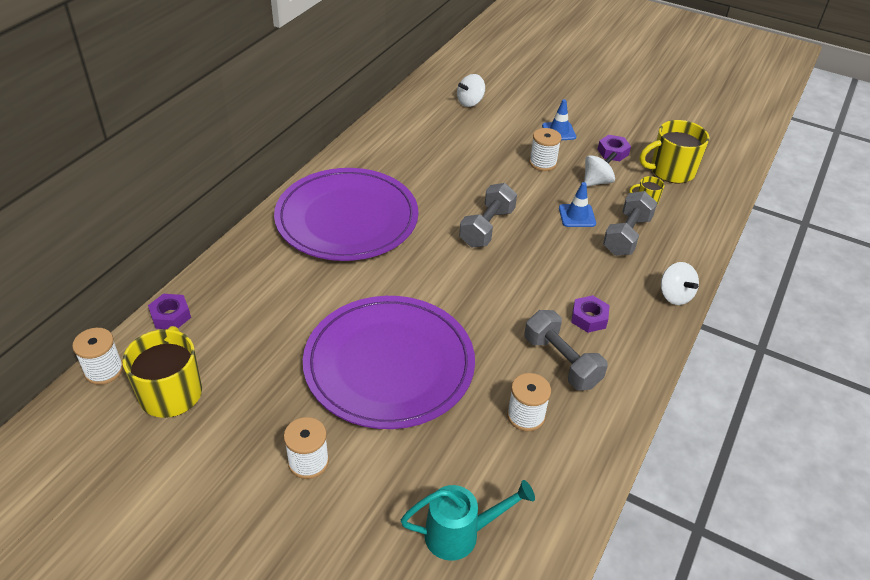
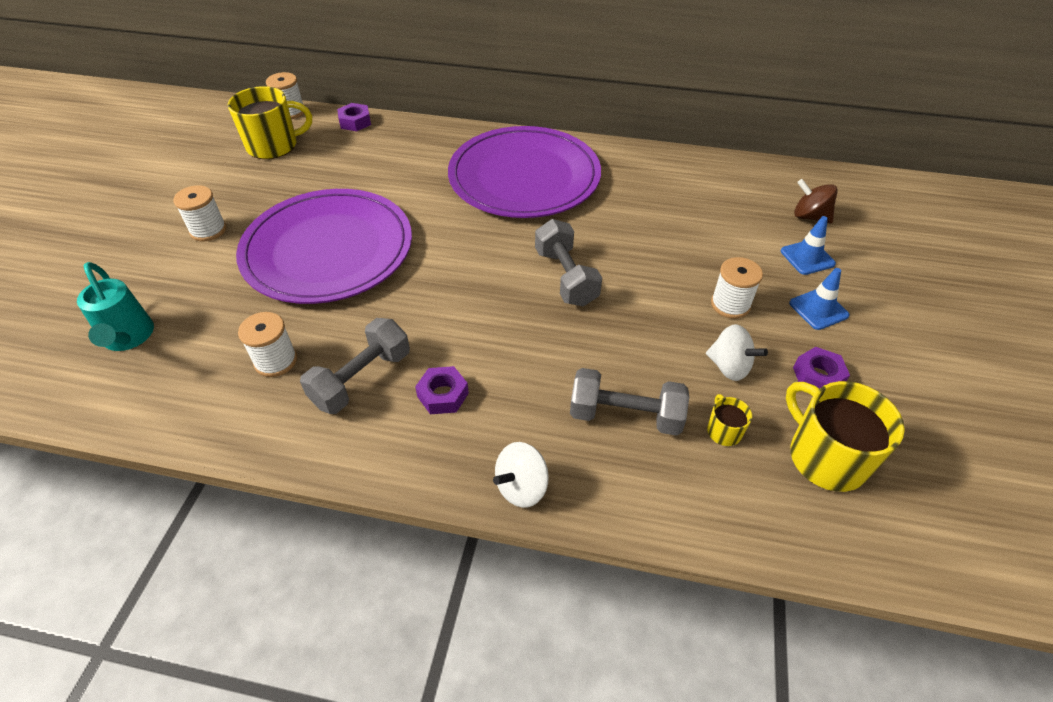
camera: 75 degrees right, 5 degrees up
white spinning top [457,74,485,107] -> brown spinning top [794,179,838,224]
grey dumbbell [459,183,517,247] -> grey dumbbell turned 60 degrees clockwise [535,219,602,307]
blue traffic cone [559,182,596,227] -> blue traffic cone moved to [781,216,836,275]

